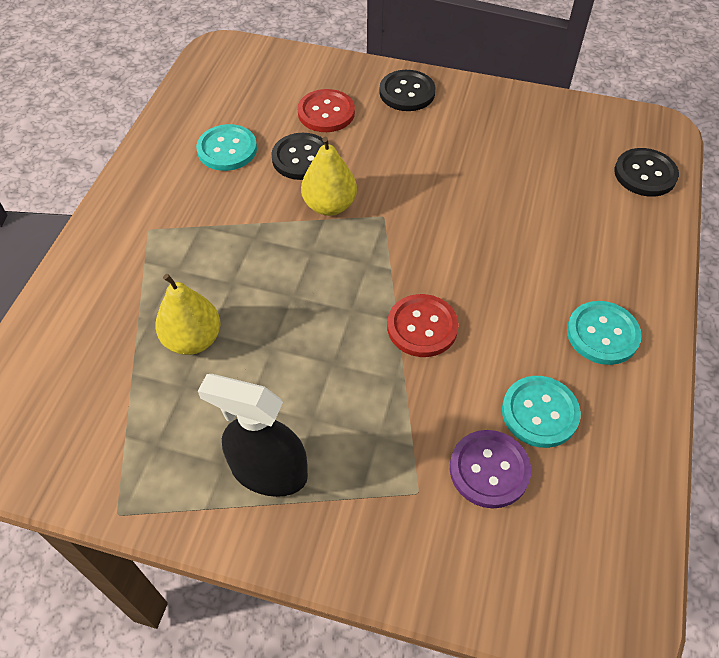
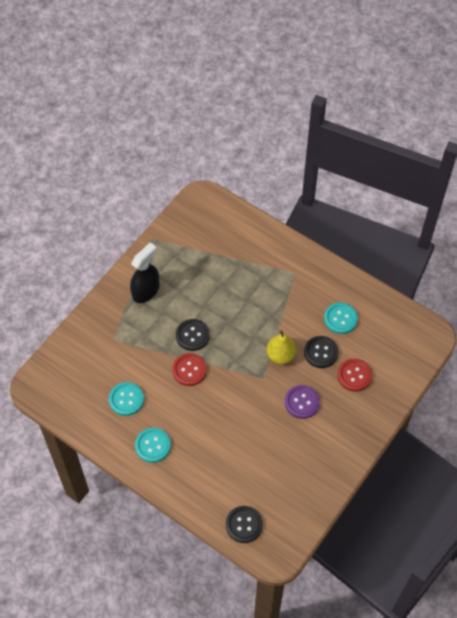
camera: 110 degrees right, 5 degrees up
yellow pear [155,274,221,355] -> none
black button [379,70,435,111] -> black button moved to [176,319,210,351]
purple button [450,430,531,508] -> purple button moved to [285,385,320,419]

